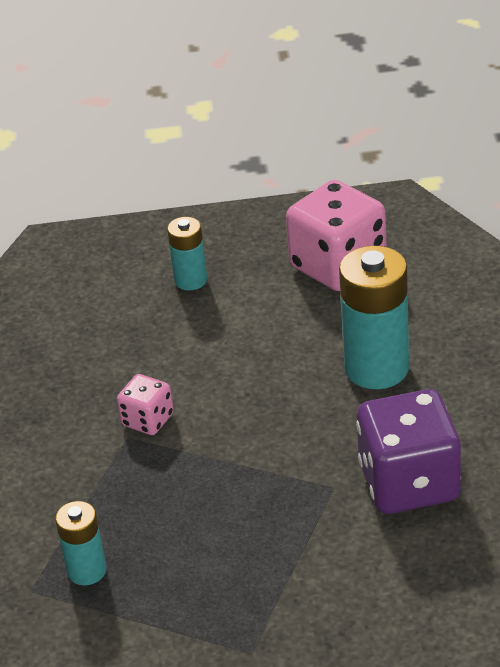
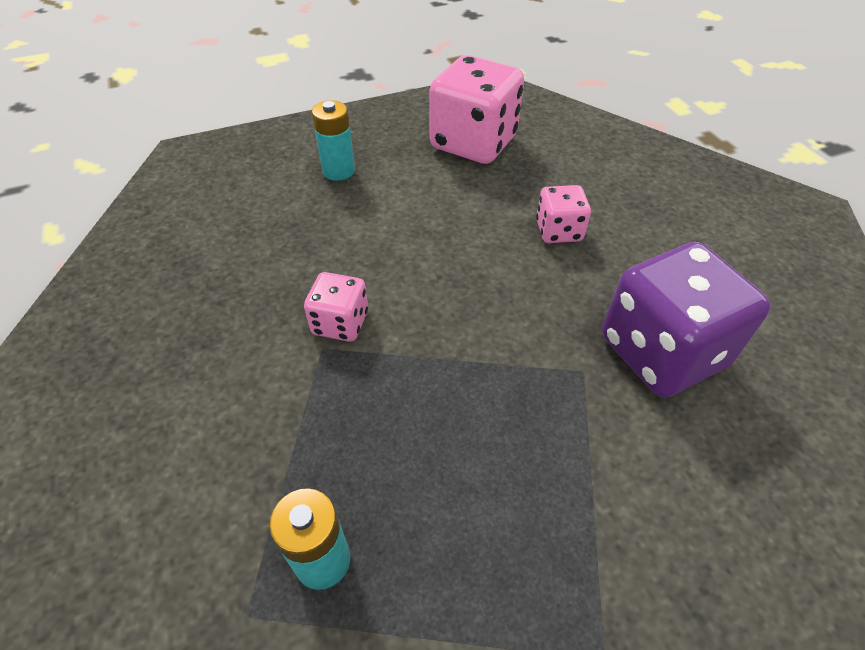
camera: 20 degrees left, 10 degrees up
turquoise battery [339,246,409,389] -> pink dice [536,185,591,243]

